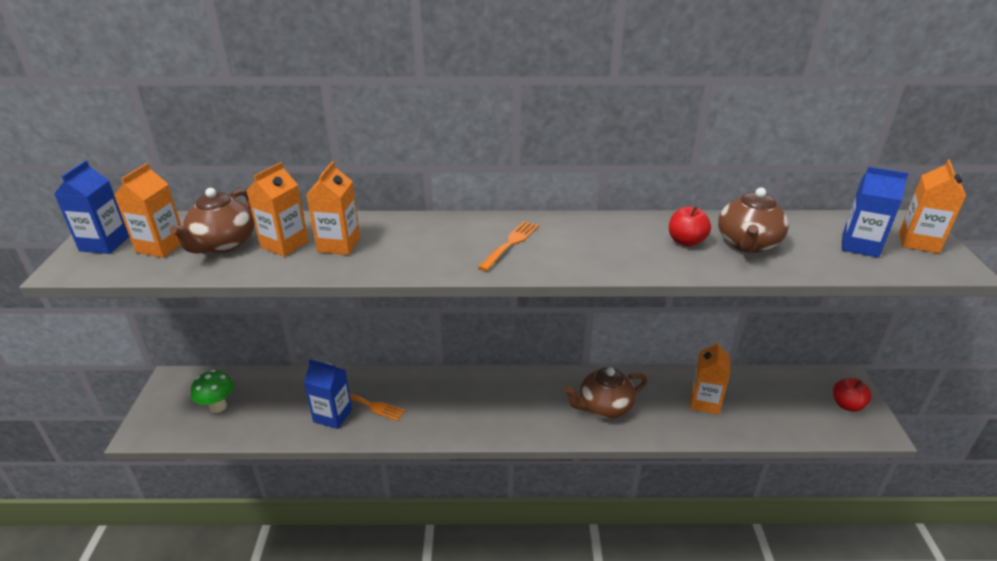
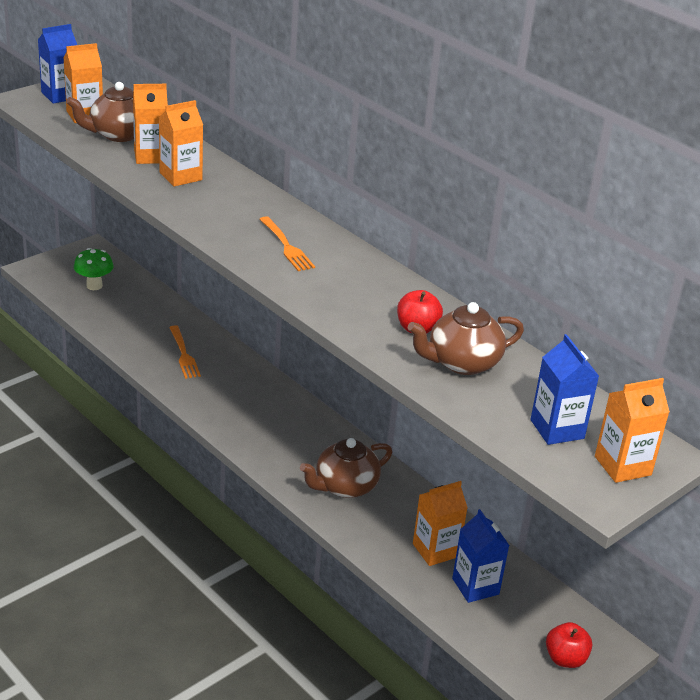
camera: 45 degrees right, 0 degrees up
blue carton [304,359,352,429] -> blue carton moved to [452,509,510,603]
orange fork [478,221,539,271] -> orange fork turned 75 degrees clockwise [259,216,315,271]
brown teapot [564,367,647,419] -> brown teapot turned 60 degrees counterclockwise [300,438,392,498]

